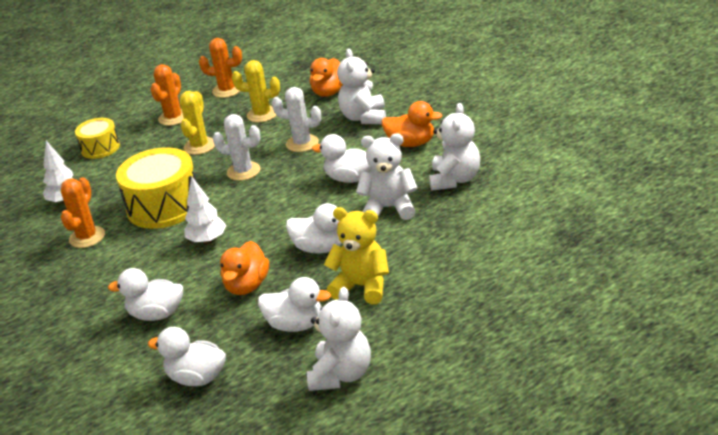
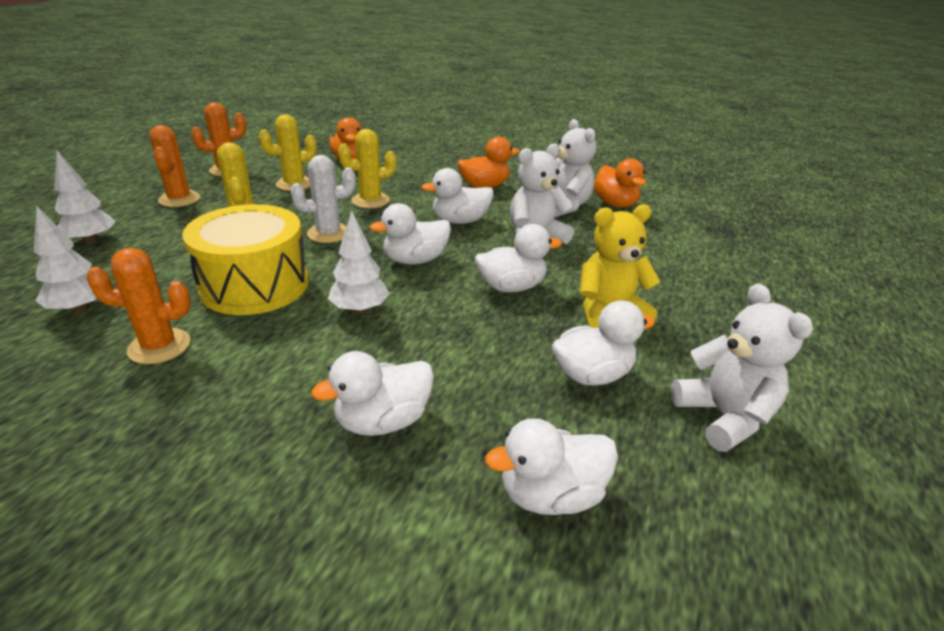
camera: 40 degrees left, 0 degrees up
orange cactus [61,177,105,248] -> orange cactus turned 75 degrees counterclockwise [86,248,191,364]
yellow drum [75,118,120,159] -> white tree [54,151,115,244]
orange duck [220,241,269,295] -> orange duck moved to [594,158,646,208]
white cactus [272,87,321,152] -> yellow cactus [338,129,397,208]
white teddy bear [337,48,386,124] -> none
none -> white duck [370,203,451,264]

